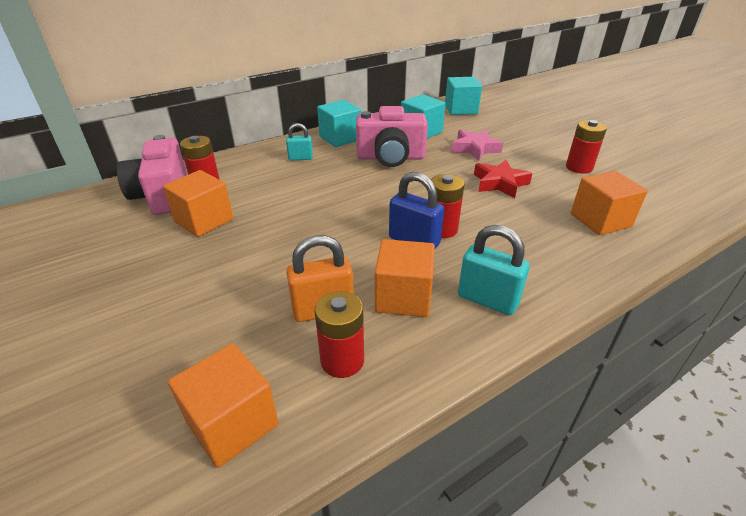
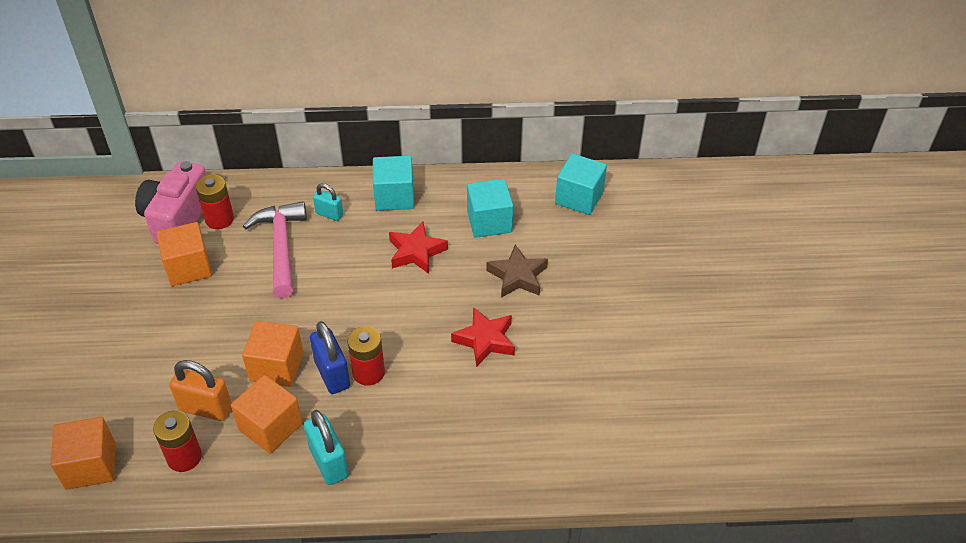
camera: 30 degrees right, 10 degrees up
pink camera [356,106,428,167] -> red star [389,222,448,274]
pink star [451,129,503,161] -> brown star [486,245,548,298]
red battery [566,120,607,174] -> none
orange cube [571,171,648,235] -> orange cube moved to [242,321,304,387]
none -> pink hammer [243,201,307,298]

